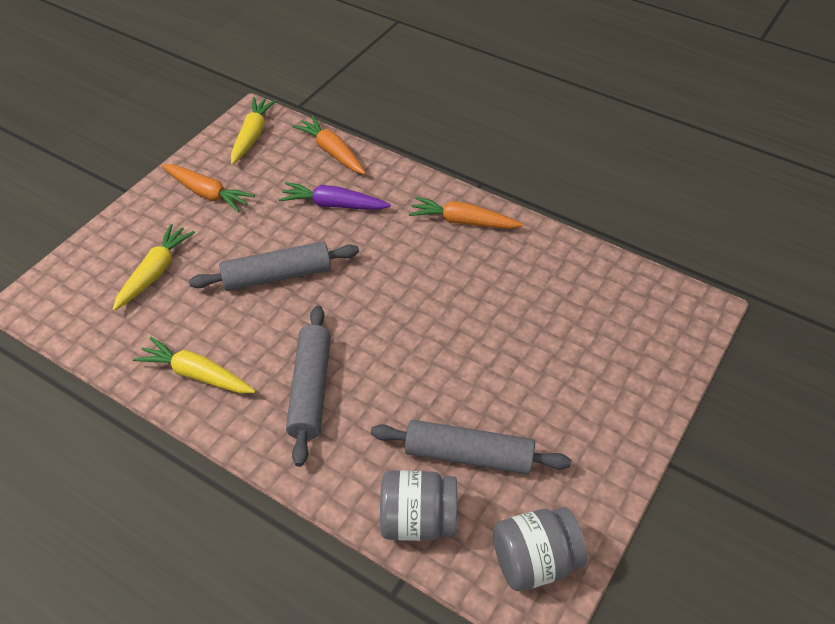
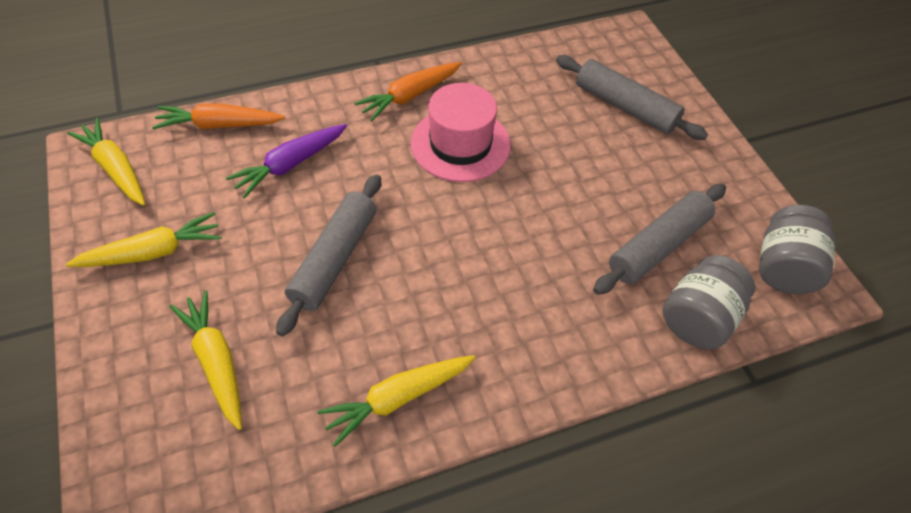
camera: 55 degrees left, 5 degrees up
orange carrot [161,164,255,213] -> yellow carrot [66,212,221,267]
grey rolling pin [286,305,331,467] -> grey rolling pin moved to [556,55,708,140]
none -> pink hat [411,83,511,182]

